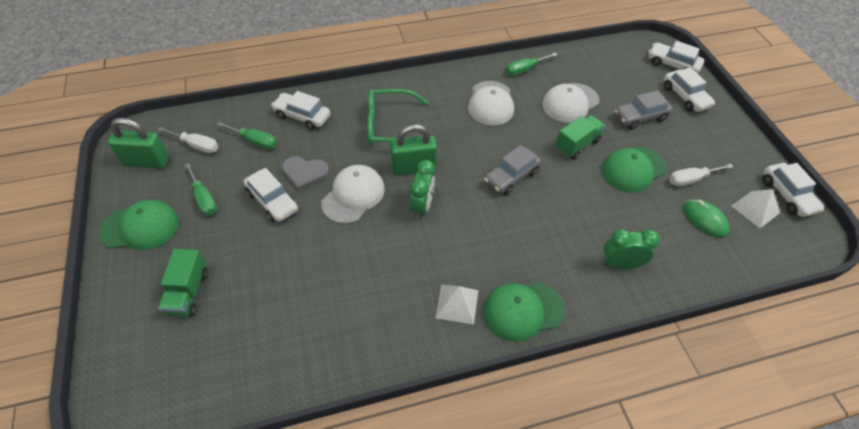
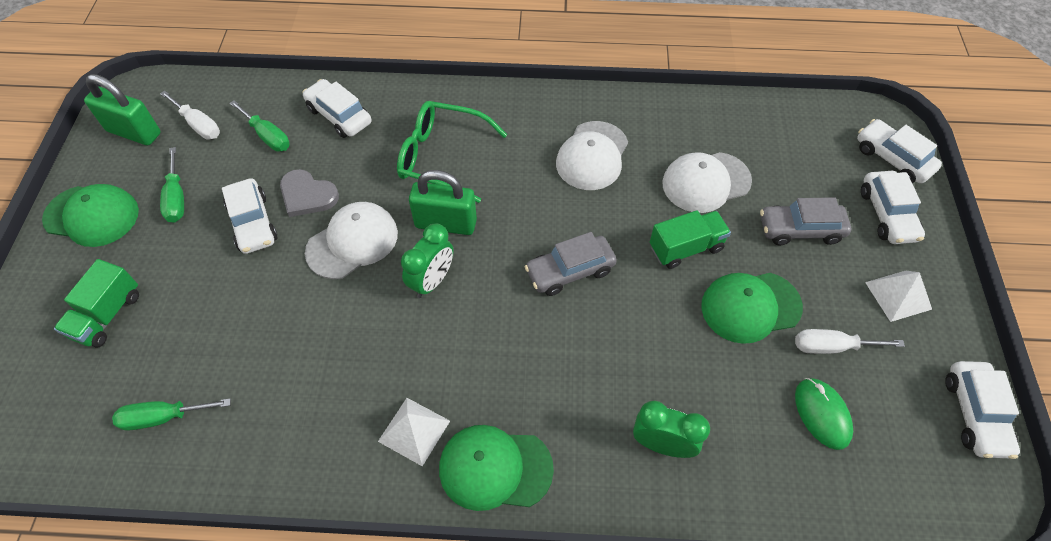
camera: 20 degrees right, 5 degrees up
green screwdriver [506,53,558,76] -> green screwdriver moved to [112,398,231,431]
white pyramid [732,189,780,228] -> white pyramid moved to [865,271,932,322]

